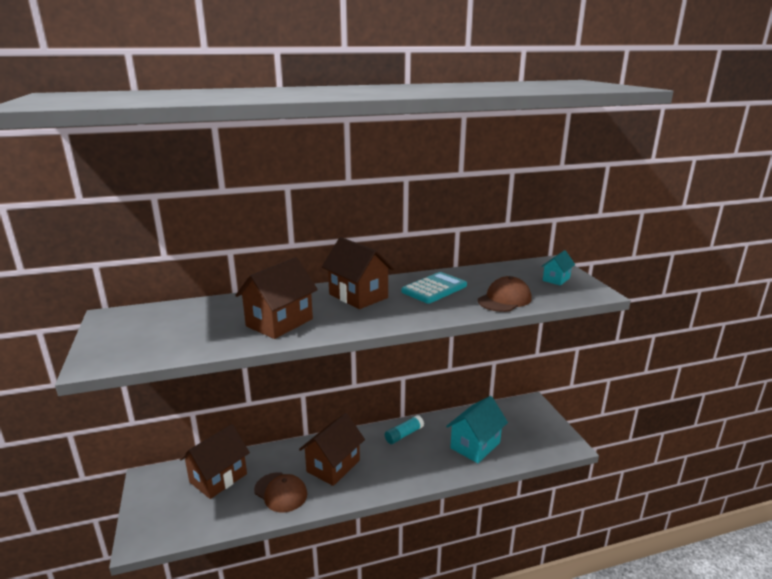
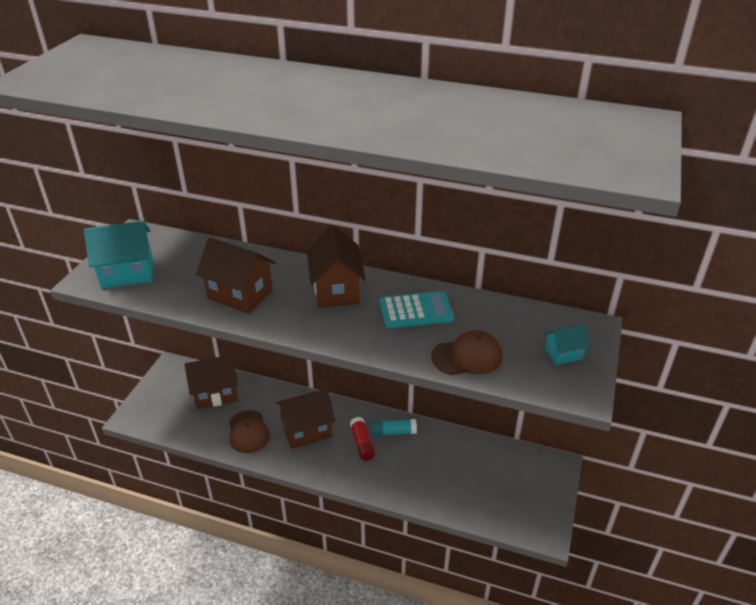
camera: 35 degrees right, 15 degrees up
brown house [235,257,318,339] -> brown house turned 45 degrees clockwise [196,238,276,314]
turquoise house [446,396,508,463] -> turquoise house moved to [84,221,153,289]
none -> red glue stick [350,417,375,461]

